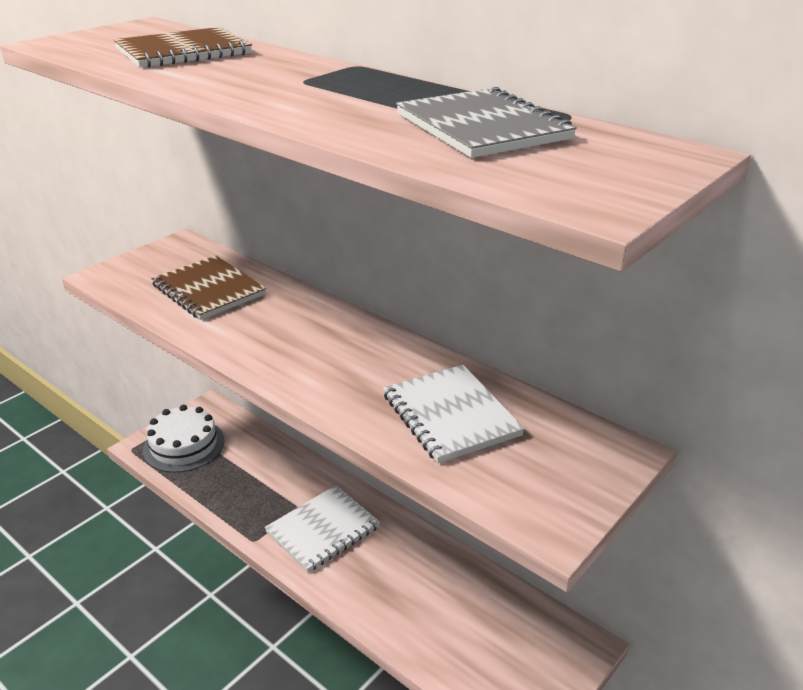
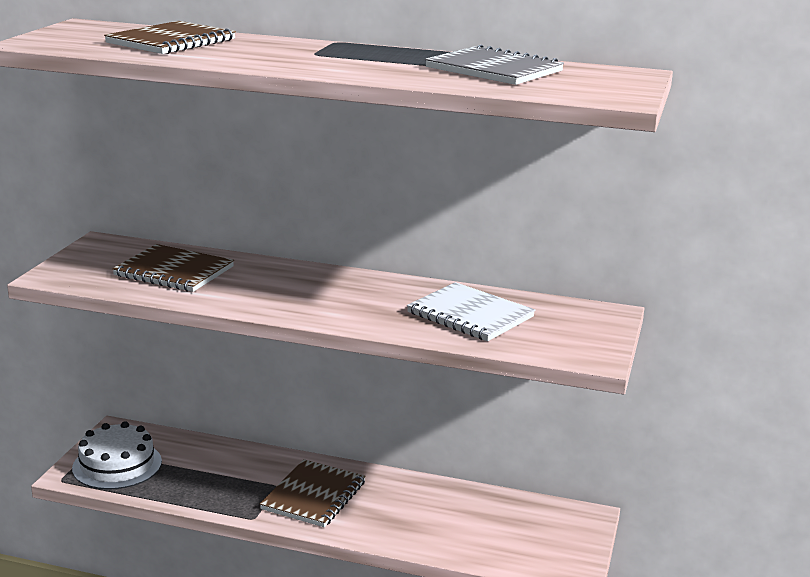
camera: 25 degrees left, 10 degrees down
white notebook [265,485,380,573] -> brown notebook [260,459,366,527]

